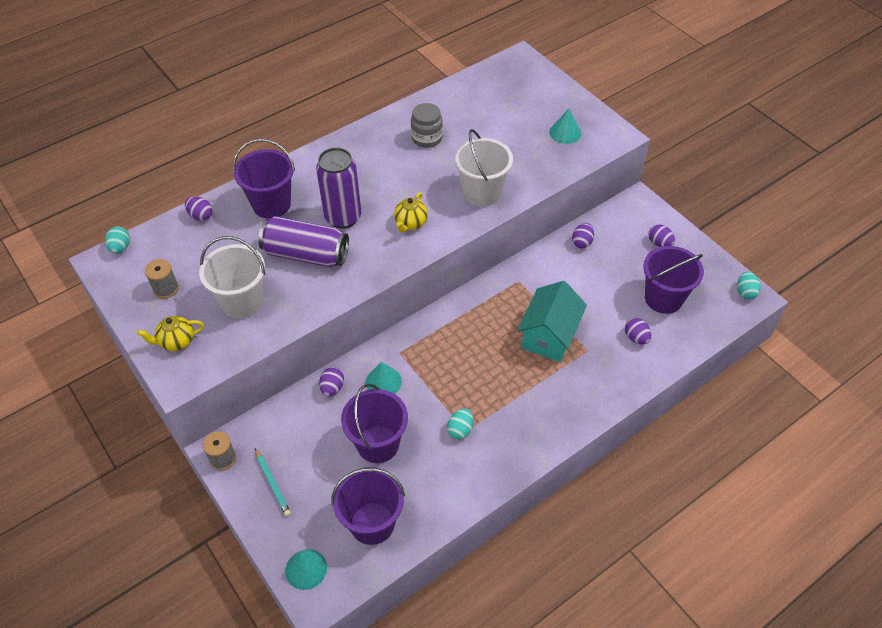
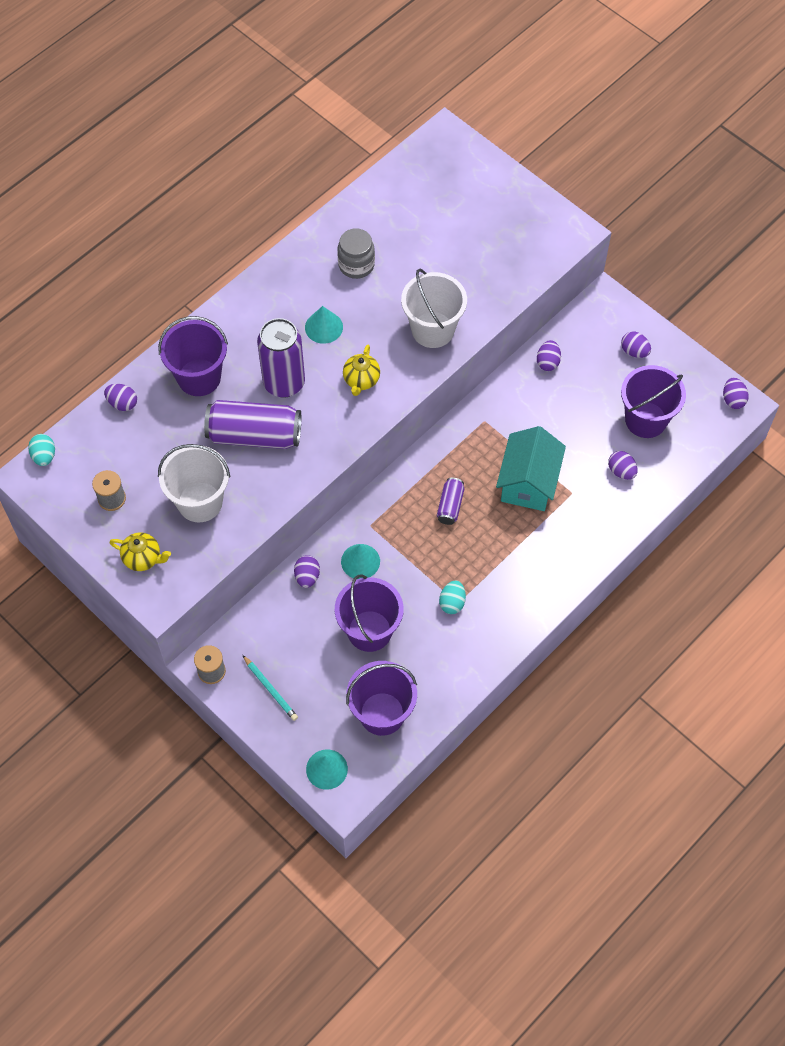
camera: 10 degrees left, 10 degrees up
yellow teapot [137,316,204,351] -> yellow teapot turned 135 degrees counterclockwise [110,532,171,571]
turquoise cone [549,109,581,144] -> turquoise cone moved to [305,306,343,344]
turquoise egg [737,272,761,299] -> purple egg [723,378,749,409]
none -> purple can [437,478,464,525]

